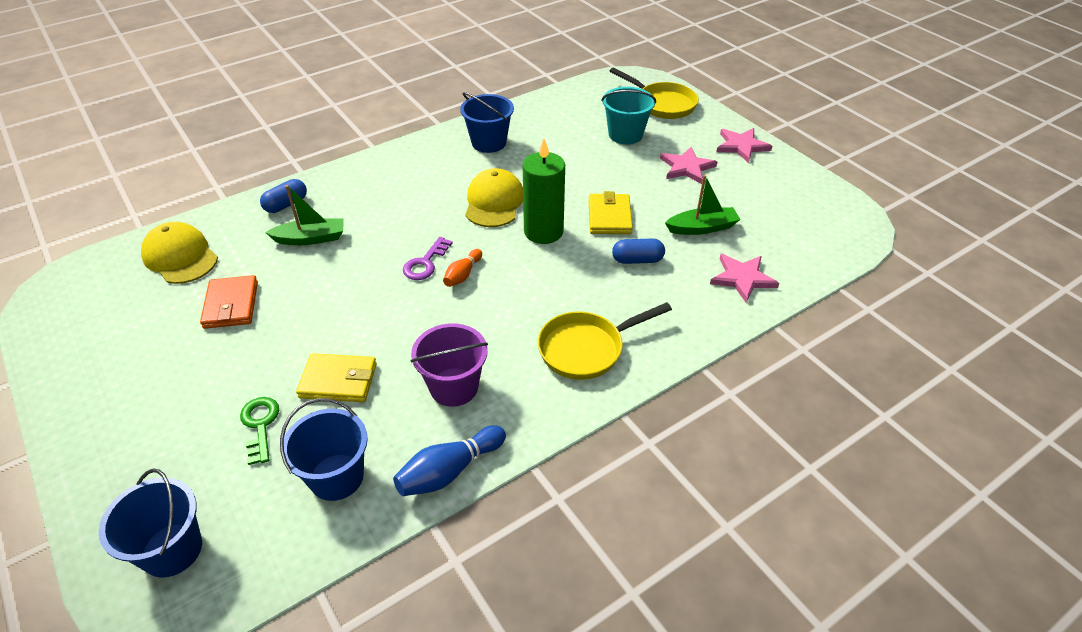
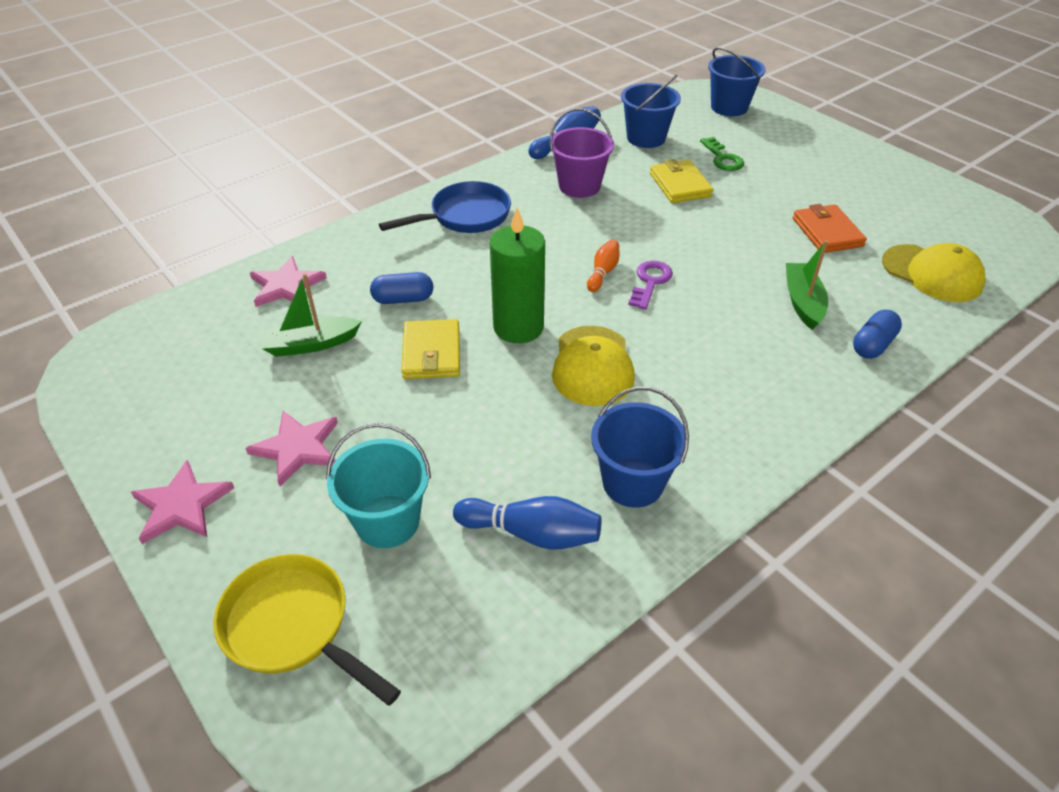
camera: 175 degrees right, 0 degrees up
green boat [265,185,344,245] -> green boat turned 105 degrees clockwise [786,240,828,330]
yellow wallet [296,353,377,402] -> yellow wallet turned 75 degrees clockwise [650,159,713,203]
yellow pan [538,302,672,380] -> blue pan [379,181,511,233]
none -> blue bowling pin [453,496,601,550]

